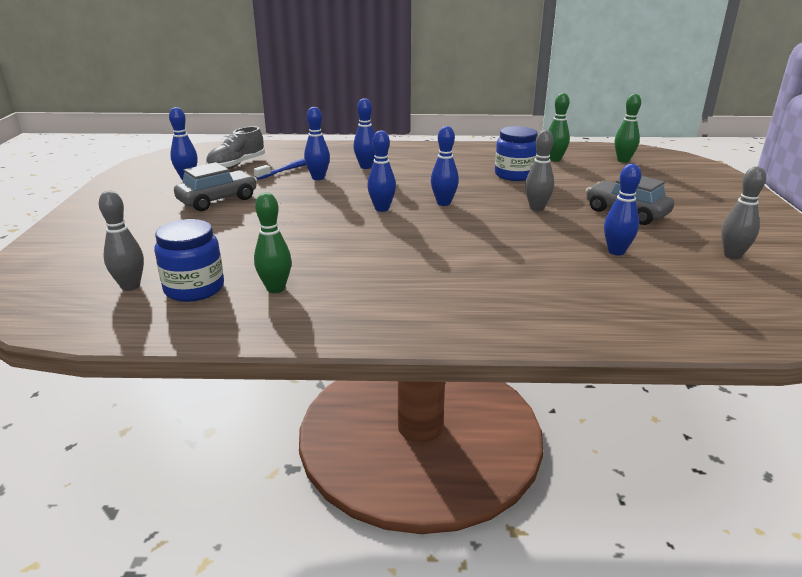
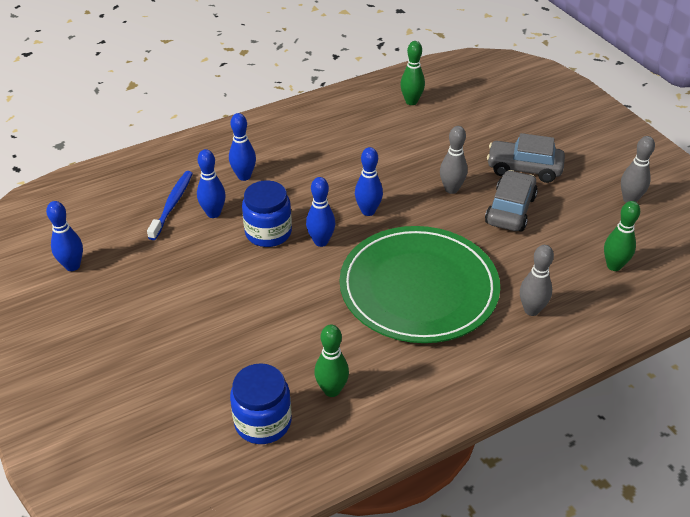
camera: 30 degrees left, 15 degrees up
grey bowling pin [99,191,144,291] -> grey bowling pin moved to [520,245,554,316]
grey car [174,162,257,211] -> grey car moved to [485,170,538,231]
grey shoe [206,126,265,169] -> none
blue jar [495,126,538,181] -> blue jar moved to [242,180,292,247]
blue bowling pin [604,164,641,255] -> none
green bowling pin [615,94,641,163] -> green bowling pin moved to [604,201,640,271]
none -> green plate [340,226,500,343]

